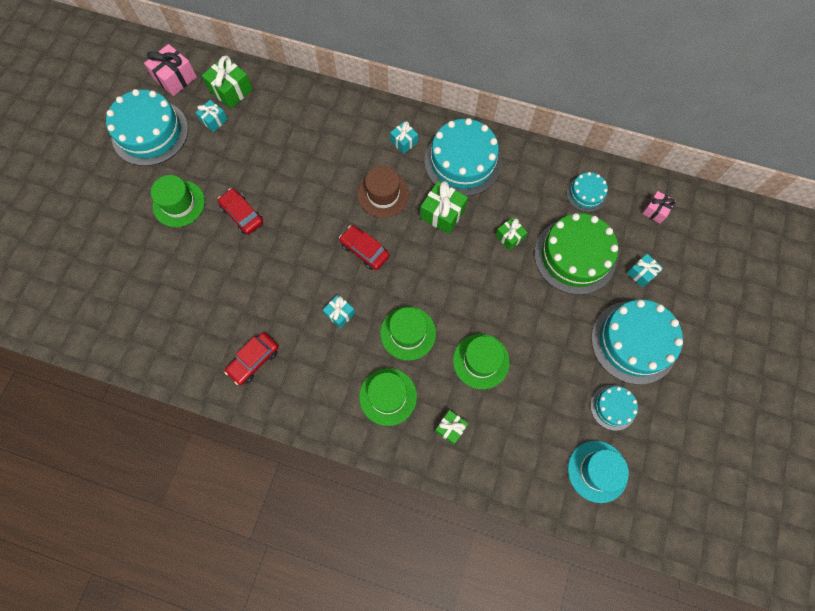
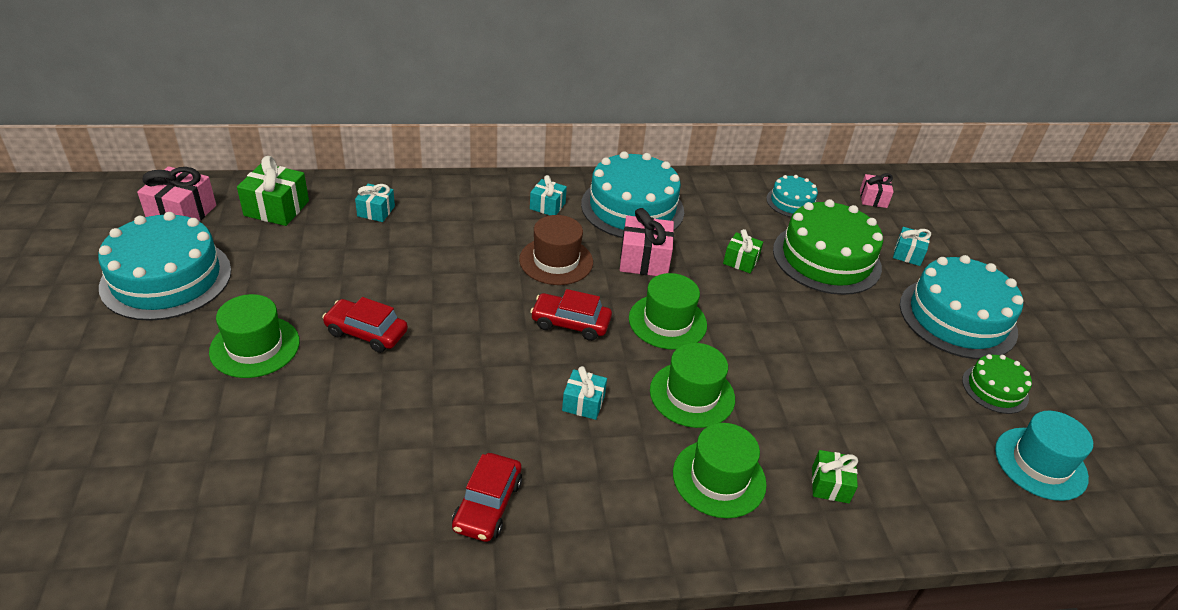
camera: 30 degrees left, 30 degrees down
turquoise gift [195,100,228,132] -> turquoise gift moved to [355,184,395,222]
green gift [420,181,468,234] -> pink gift [620,208,674,276]
green hat [453,334,510,389] -> green hat moved to [629,273,707,350]
turquoise cake [590,385,638,431] -> green cake [962,354,1032,414]

